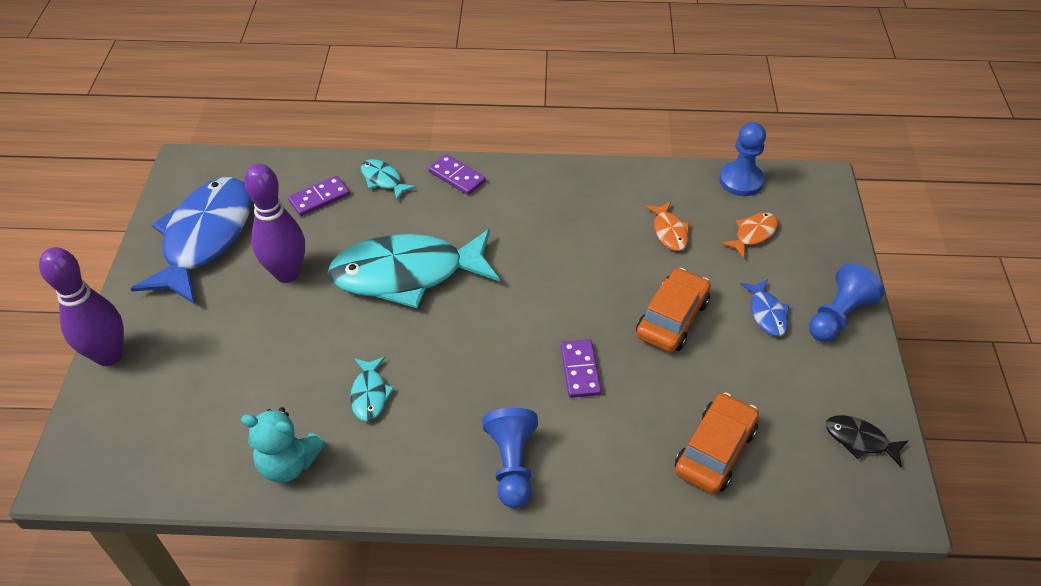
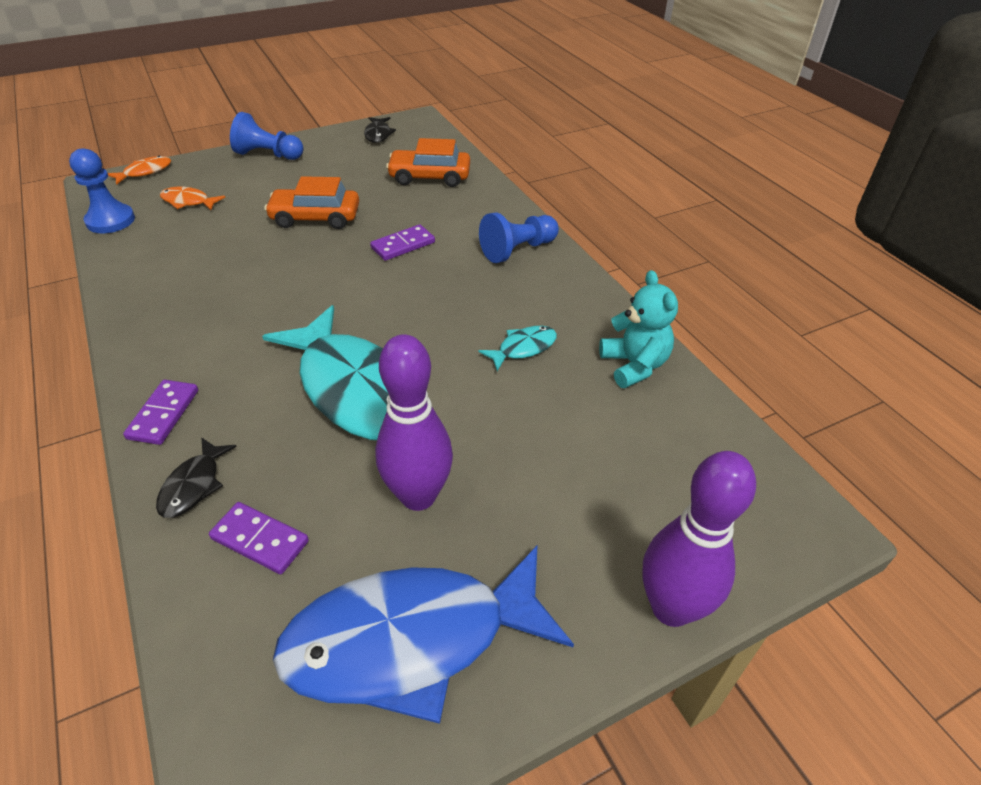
camera: 120 degrees left, 5 degrees down
turquoise fish [361,159,416,200] -> black fish [156,437,237,518]
orange fish [645,201,690,251] -> orange fish moved to [108,156,171,185]
blue fish [740,279,789,336] -> none

